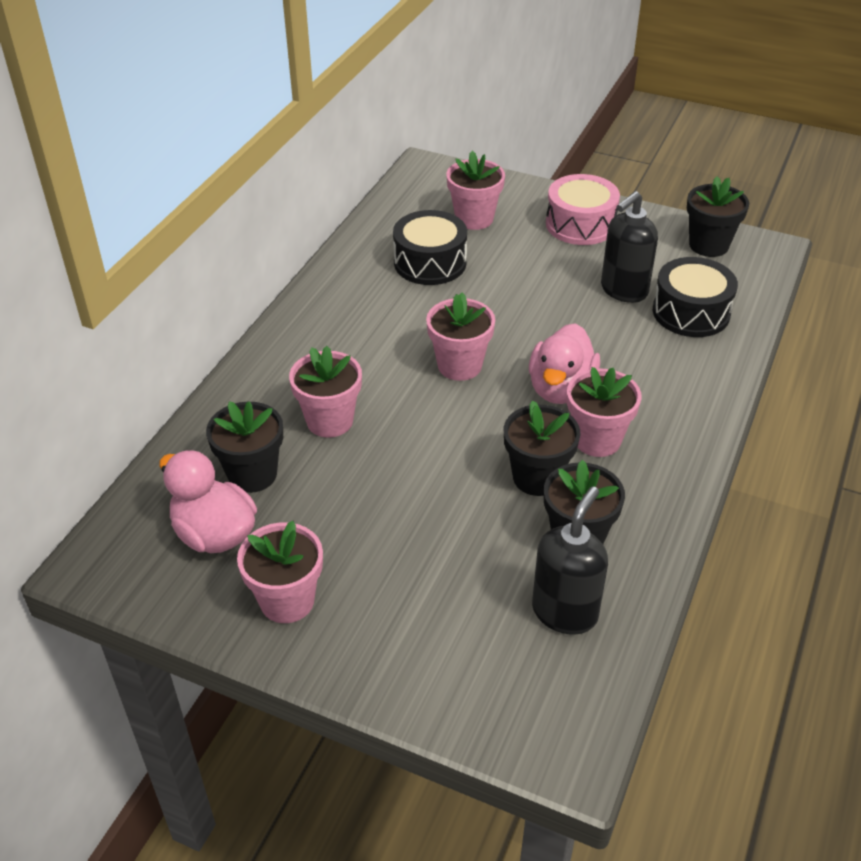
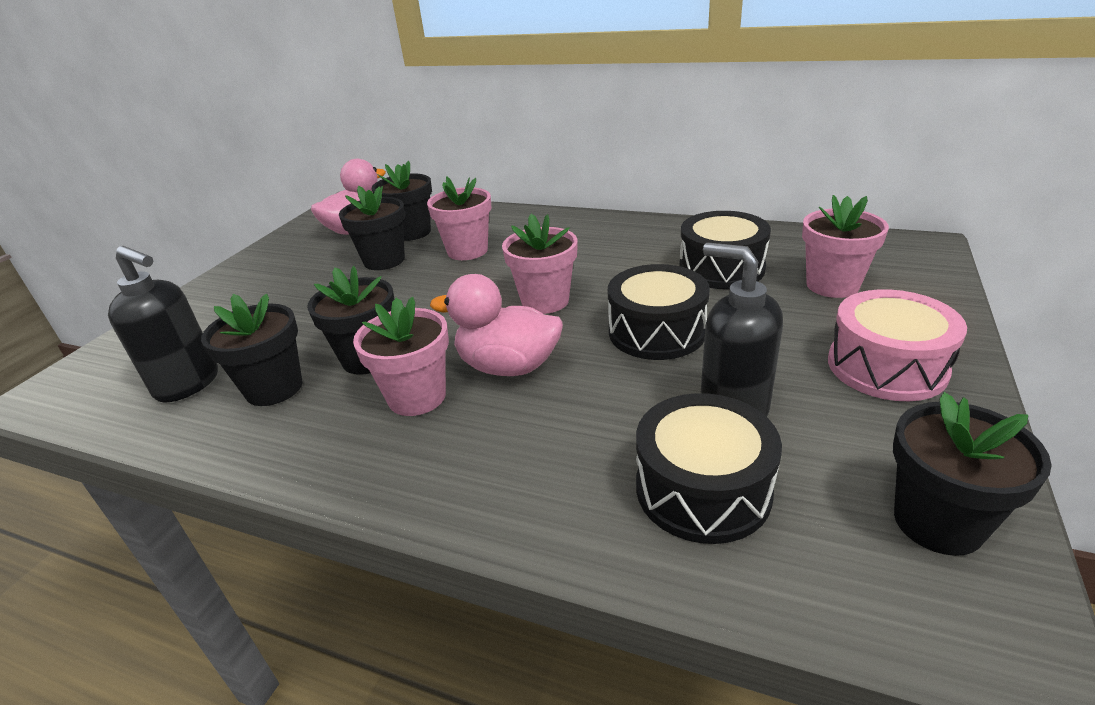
camera: 90 degrees right, 10 degrees down
pink flower pot [237,521,323,623] -> none
none -> black flower pot [339,186,405,270]
none -> black drum [608,264,710,360]

